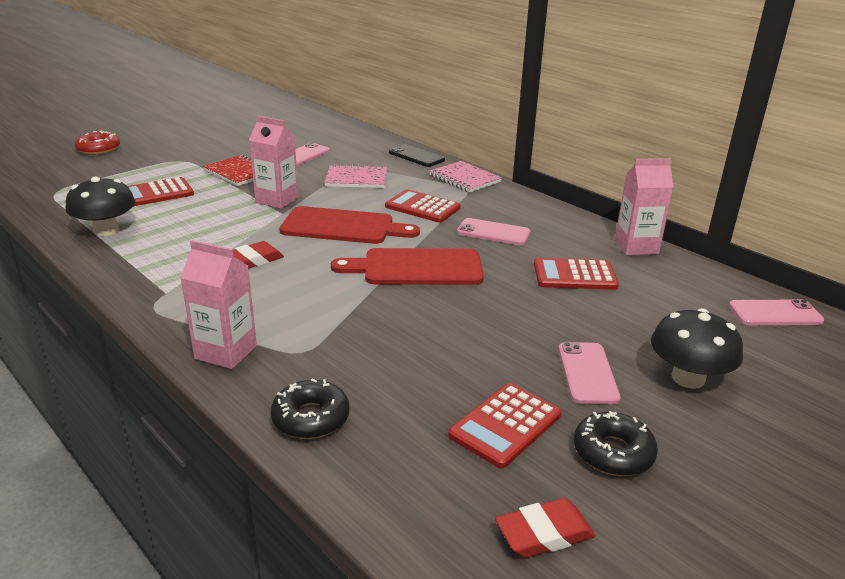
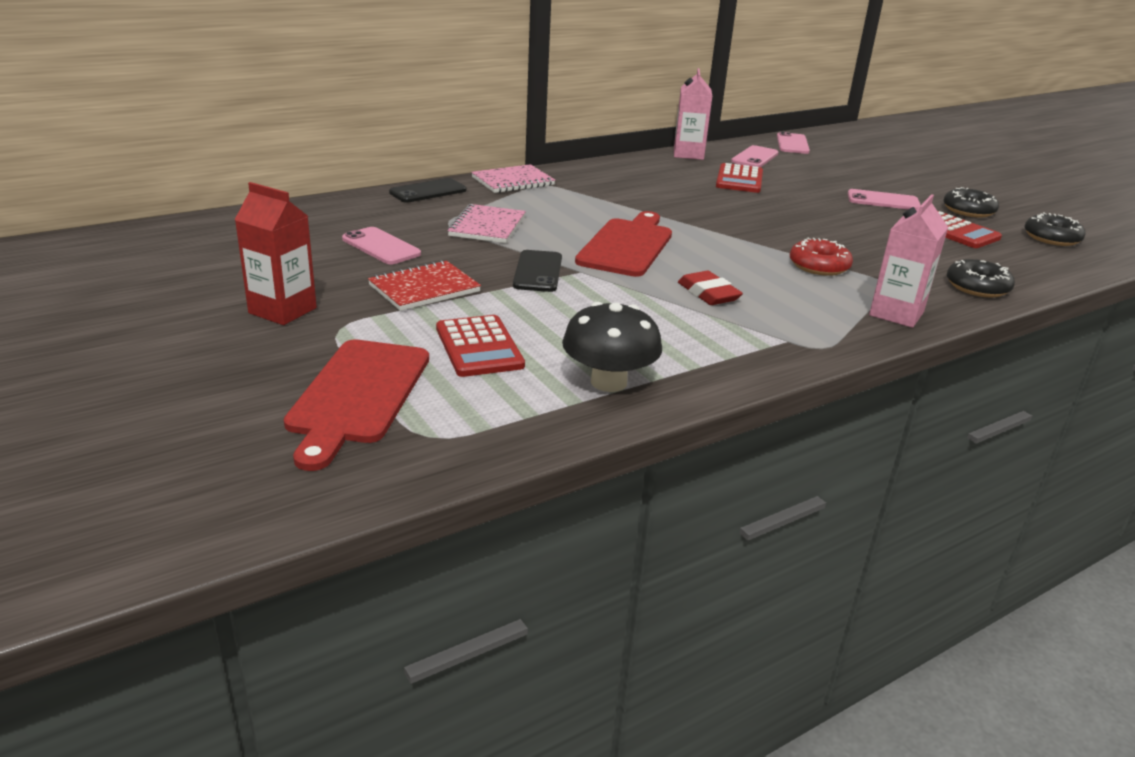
camera: 80 degrees left, 0 degrees up
red donut [75,130,120,155] -> red donut moved to [790,238,853,276]
pink carton [249,115,299,209] -> black phone [513,250,562,292]
red cutting board [331,248,484,285] -> red cutting board moved to [284,340,429,471]
red calculator [385,189,461,223] -> none
pink phone [457,218,530,245] -> pink phone moved to [731,145,778,167]
red eraser [495,498,596,558] -> black donut [1024,213,1086,246]
black mushroom [651,308,743,389] -> none
none -> red carton [235,182,317,325]

